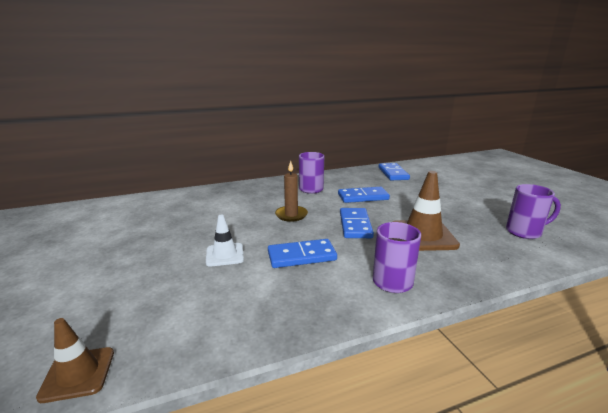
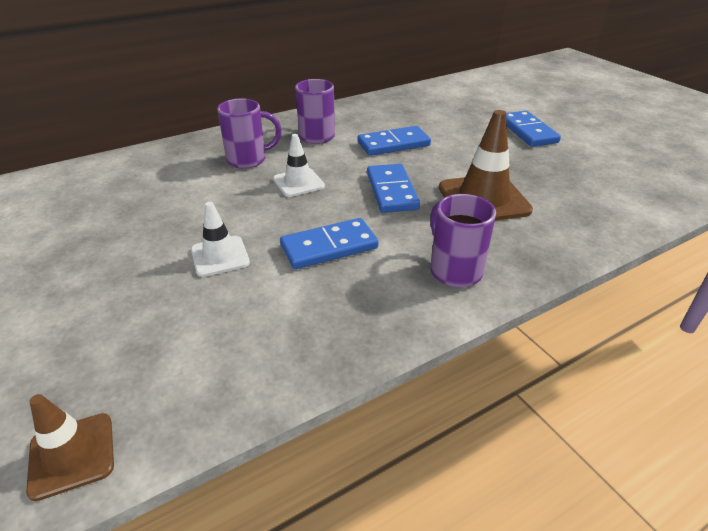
camera: 10 degrees left, 15 degrees up
brown candle [275,161,308,222] -> white traffic cone [273,134,325,197]
blue domino [379,163,410,180] -> blue domino moved to [506,111,561,147]
purple mug [506,184,561,239] -> purple mug moved to [217,98,282,169]

